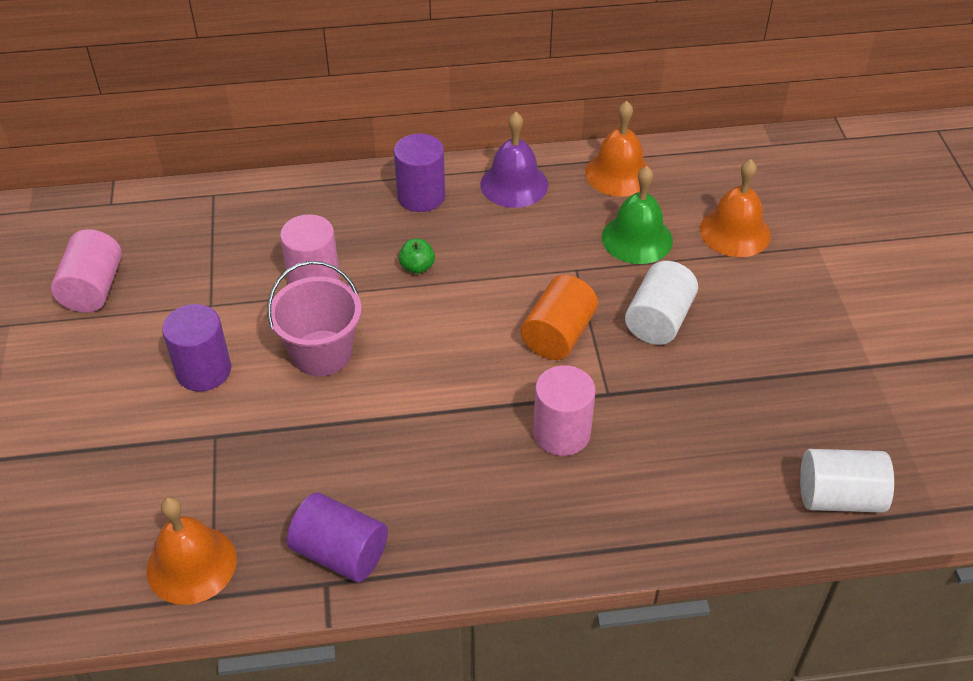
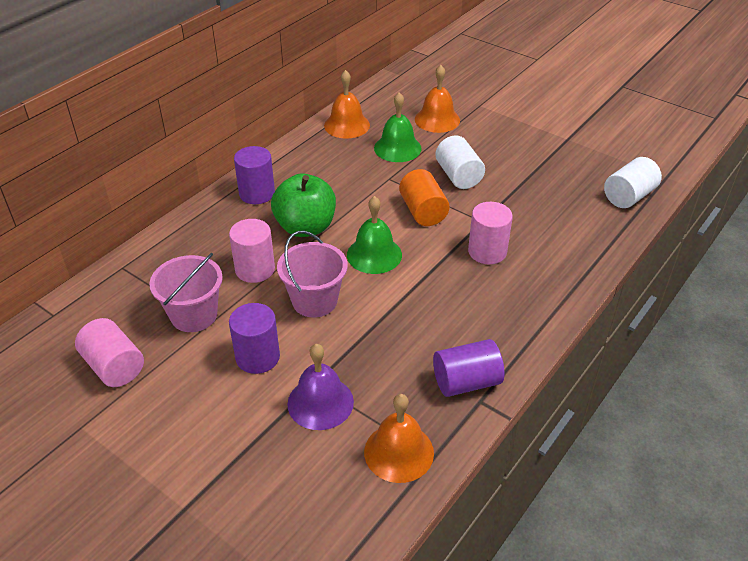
camera: 45 degrees left, 5 degrees down
green apple [399,239,435,274] -> green apple [271,173,336,237], size x2.41
purple bell [480,112,548,208] -> purple bell moved to [287,344,354,430]
none -> pink bucket [150,253,223,332]
none -> green bell [347,196,402,274]

